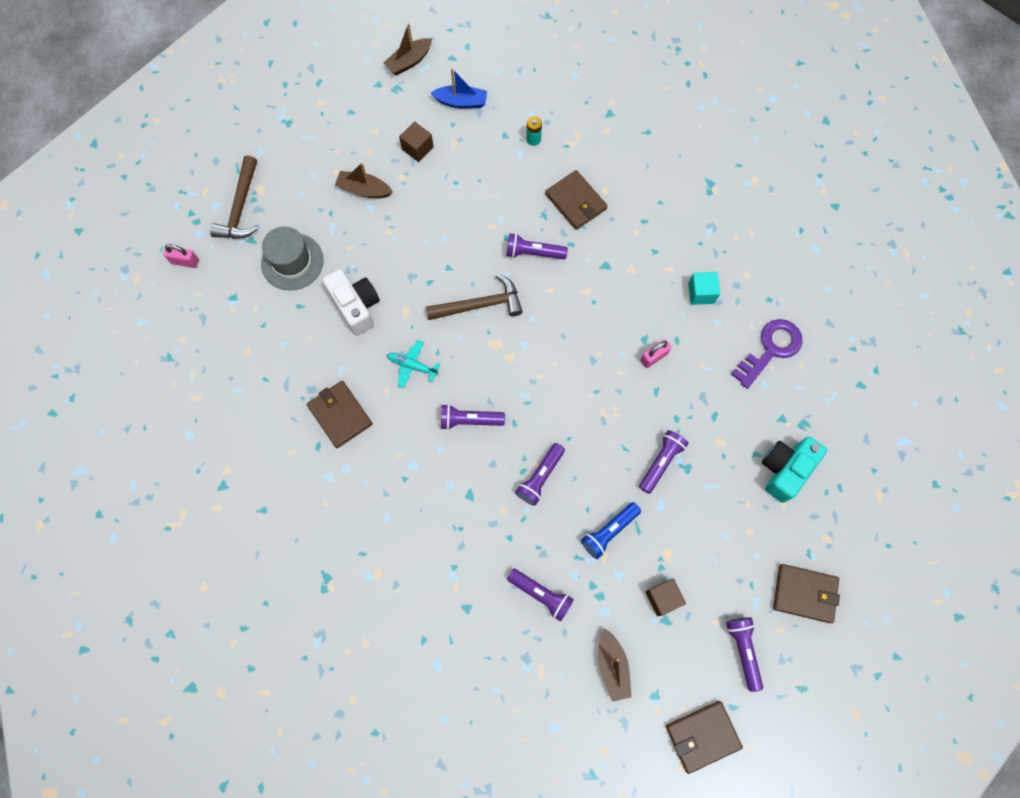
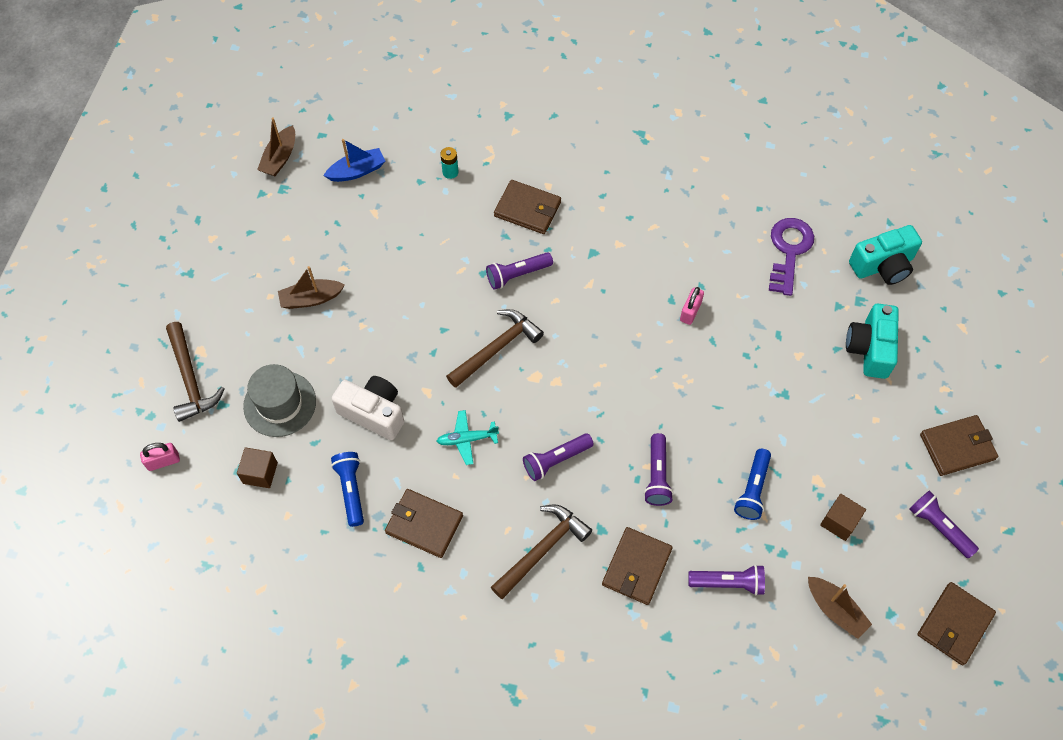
camera: 30 degrees left, 10 degrees down
brown cube [399,121,434,162] -> brown cube moved to [237,447,278,488]
purple flashlight [639,430,689,494] -> none
turquoise cube [688,272,720,305] -> none
none -> blue flashlight [331,452,364,527]
none -> brown hammer [491,504,592,599]
none -> brown wallet [602,527,673,605]
none -> turquoise camera [849,225,922,285]

